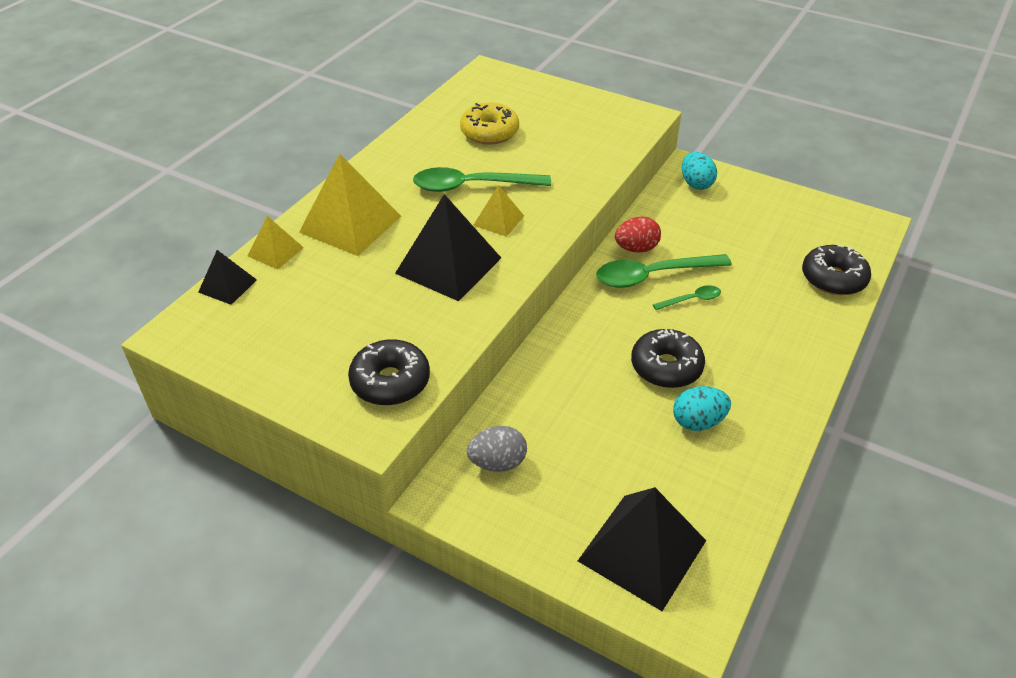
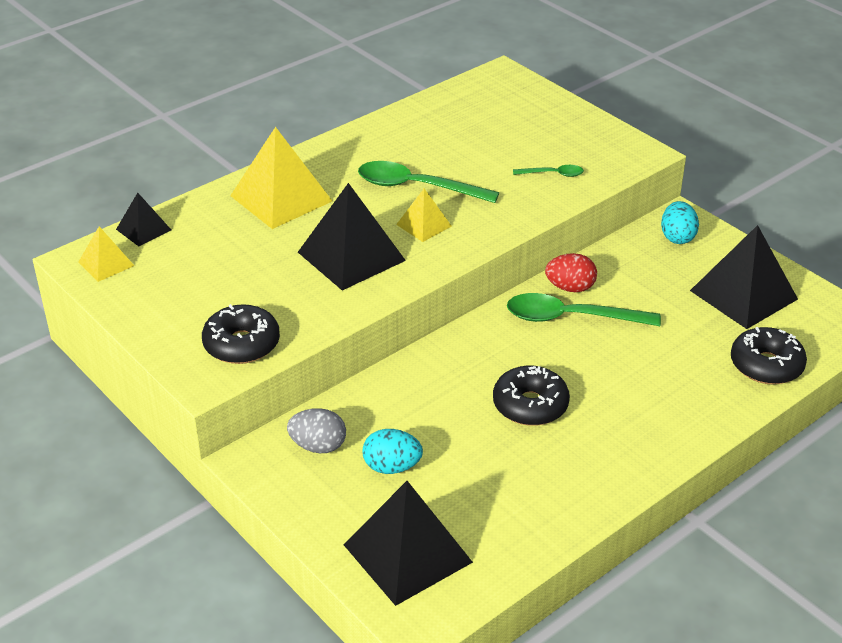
camera: 20 degrees right, 5 degrees down
yellow pyramid [248,216,304,270] -> yellow pyramid moved to [78,226,134,282]
yellow donut [460,103,519,145] -> none
green spoon [653,285,721,310] -> green spoon moved to [513,165,584,177]
turquoise egg [673,386,731,431] -> turquoise egg moved to [363,429,423,474]
none -> black pyramid [690,225,798,329]

